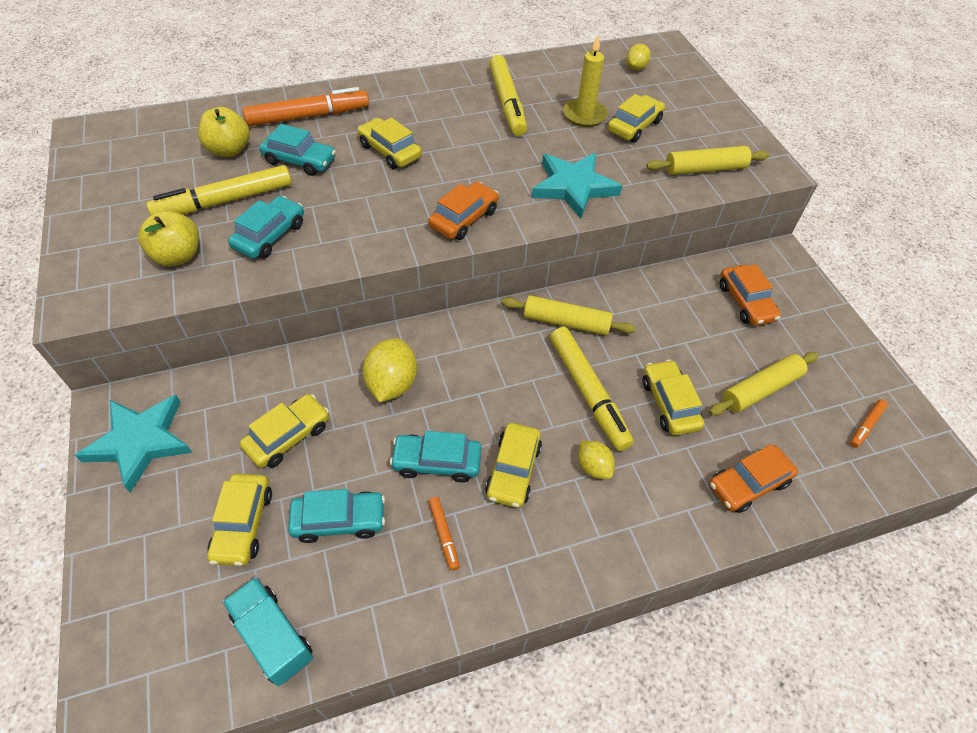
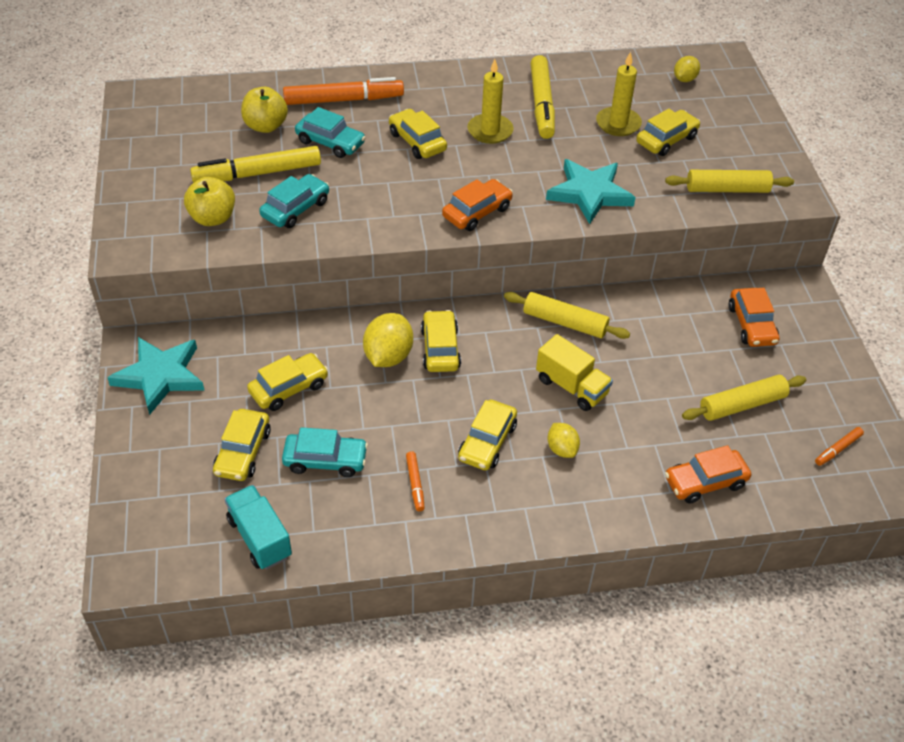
camera: 10 degrees right, 5 degrees down
turquoise car [390,431,481,483] -> none
yellow marker [550,327,634,451] -> yellow truck [536,334,613,411]
yellow car [643,360,704,435] -> yellow car moved to [421,310,461,372]
none -> yellow candle [467,59,514,144]

